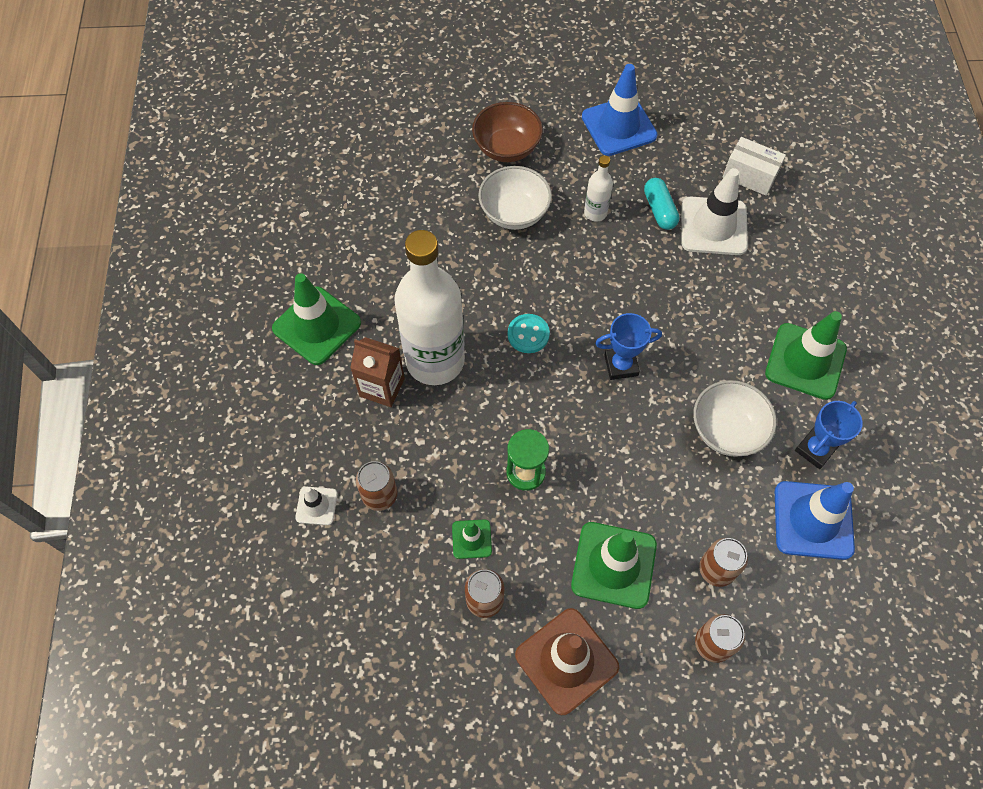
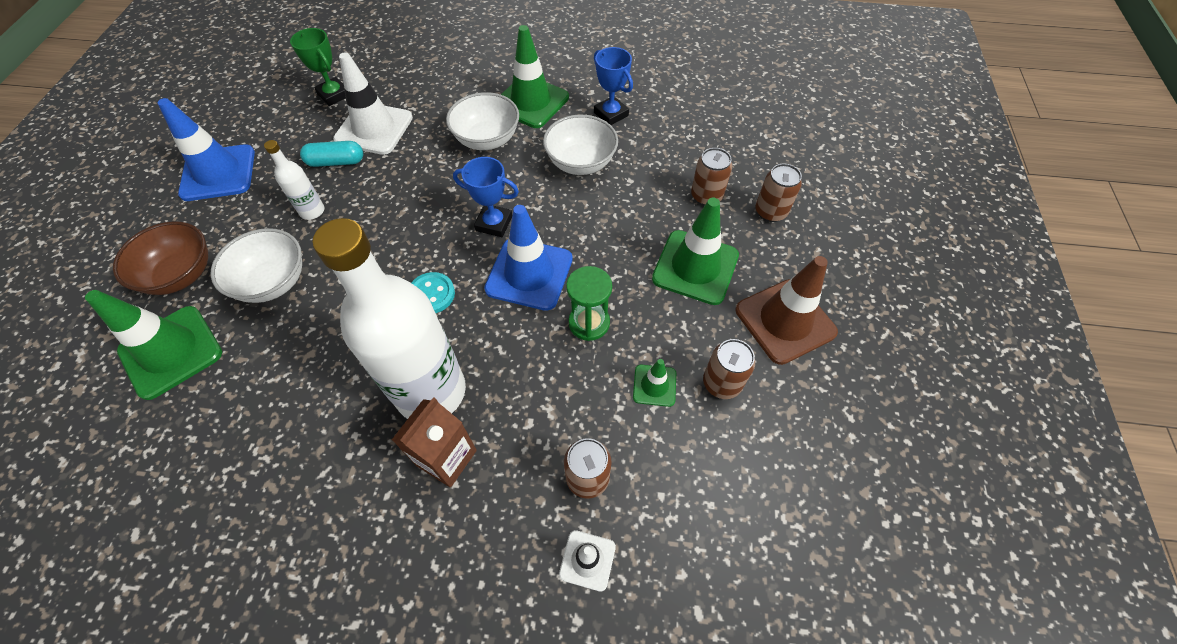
camera: 80 degrees left, 5 degrees down
green traffic cone [272,273,361,365] -> green traffic cone moved to [85,290,222,400]
blue trophy [595,313,662,380] -> blue trophy turned 75 degrees counterclockwise [453,157,519,237]
white box [723,137,786,196] -> green trophy [290,28,346,106]
blue traffic cone [775,481,855,560] -> blue traffic cone moved to [484,205,573,311]
none -> white bowl [446,92,519,150]

